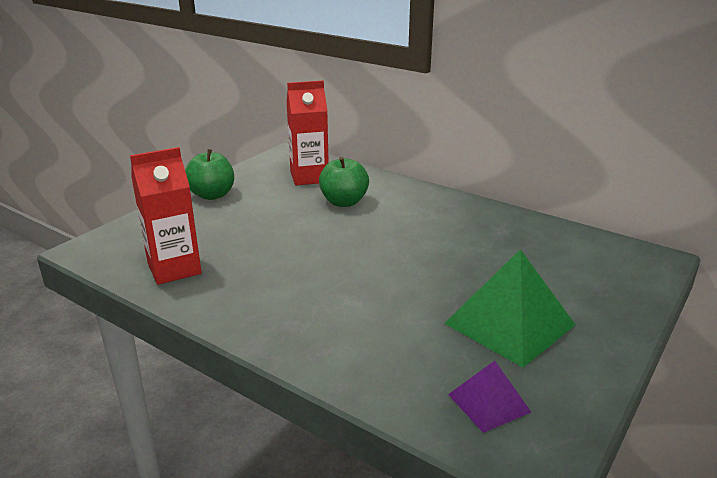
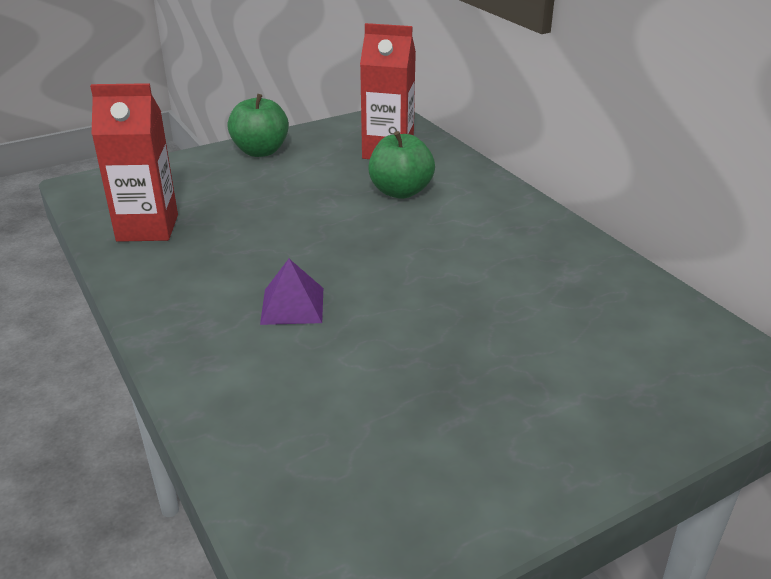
camera: 25 degrees right, 5 degrees up
green pyramid [444,249,576,368] -> none
purple pyramid [448,361,531,433] -> purple pyramid moved to [260,259,323,325]

